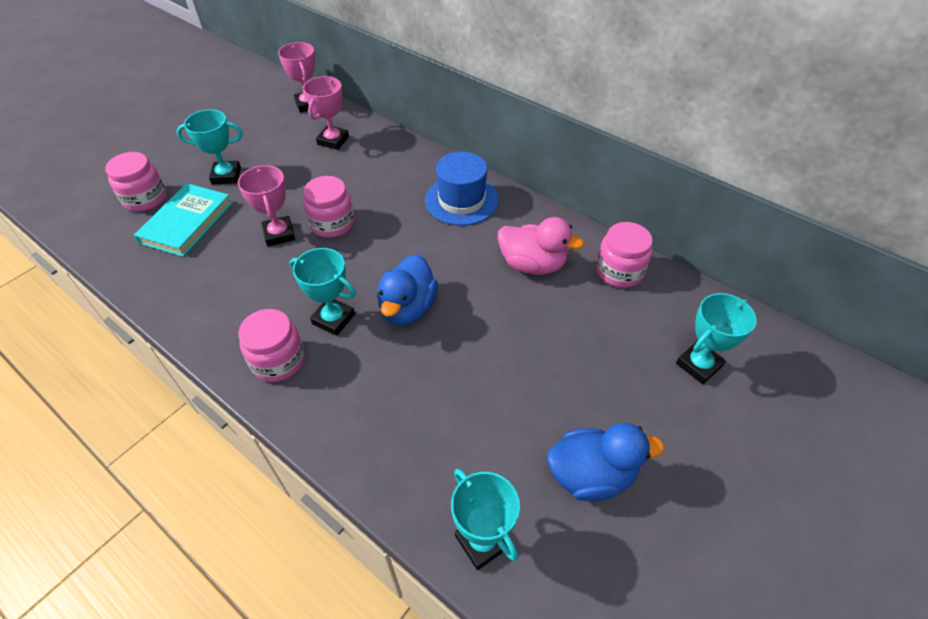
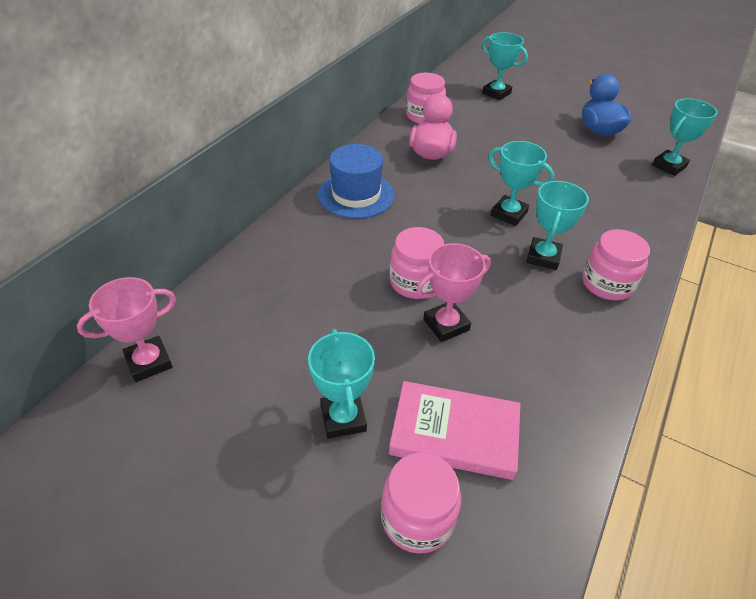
camera: 100 degrees left, 5 degrees down
turquoise book [134,183,232,257] -> pink book [389,381,521,480]
pink trophy [303,76,349,150] -> none
blue duck [377,254,438,326] -> turquoise trophy [488,141,554,226]

